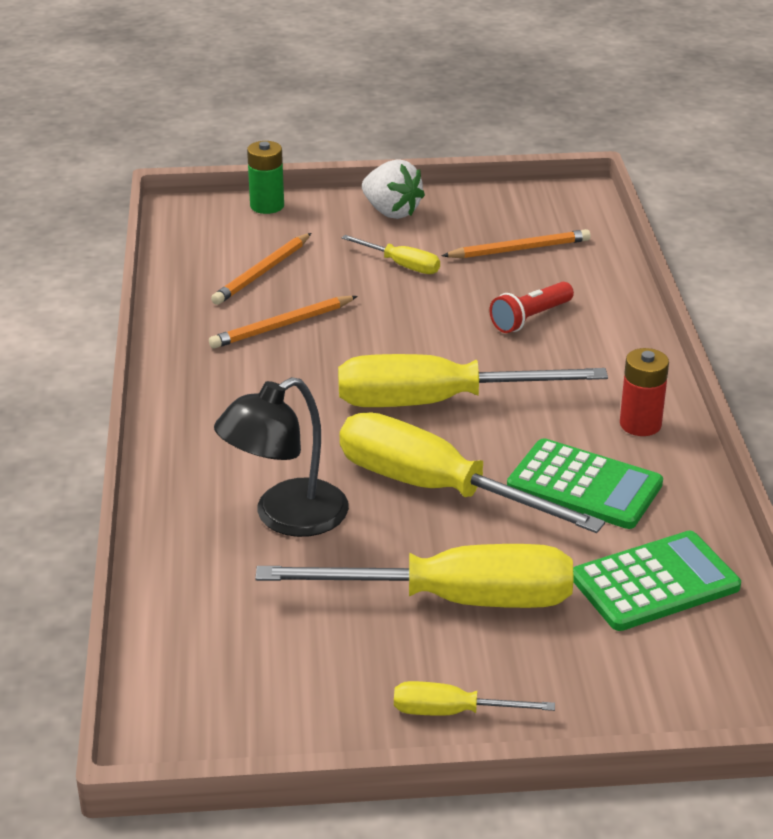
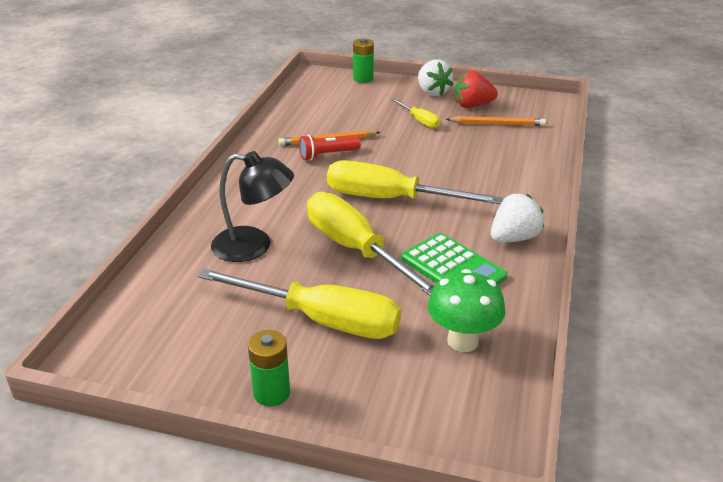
camera: 20 degrees right, 0 degrees up
orange pencil [211,233,311,305] -> none
black lamp [214,377,349,537] -> black lamp turned 150 degrees counterclockwise [211,151,294,262]
yellow screwdriver [394,681,555,716] -> green battery [248,330,290,407]
red flashlight [489,282,574,333] -> red flashlight moved to [299,135,361,161]
green calculator [573,531,741,631] -> green mushroom [428,269,506,352]
red battery [620,348,669,436] -> white strawberry [491,194,544,242]
none -> red strawberry [455,70,498,108]

